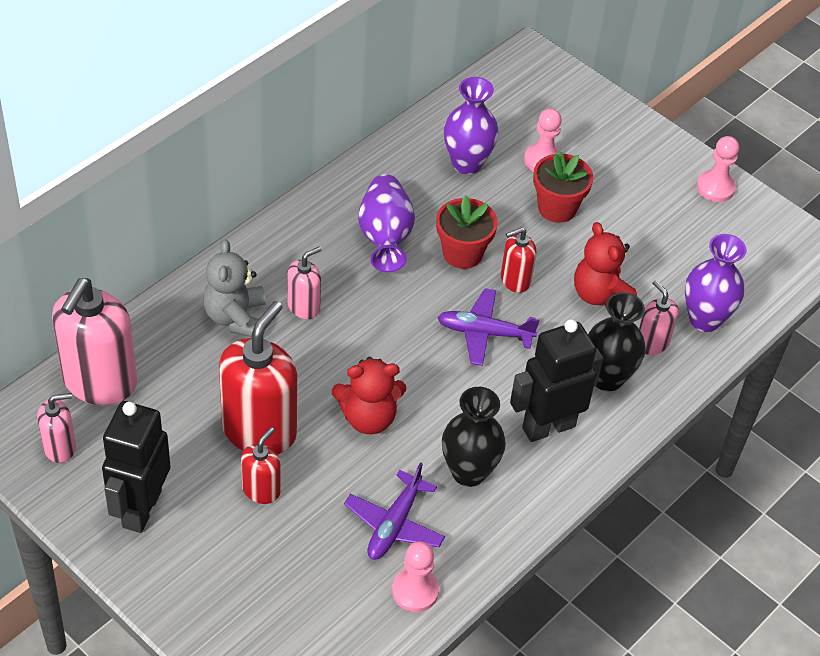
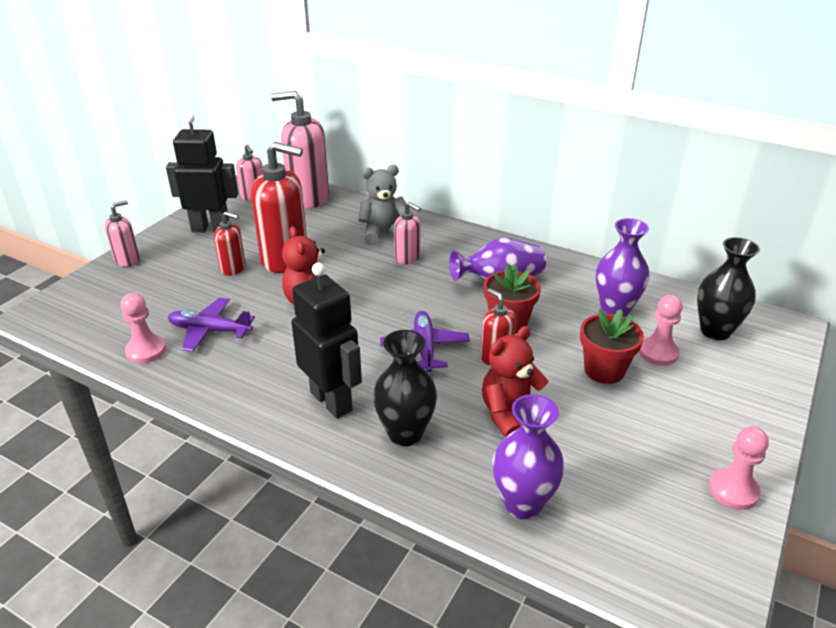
camera: 80 degrees right, 15 degrees down
black vase [442,387,506,487] -> black vase moved to [697,237,760,340]
pink soap dispenser [639,280,679,355] -> pink soap dispenser moved to [105,200,140,267]

